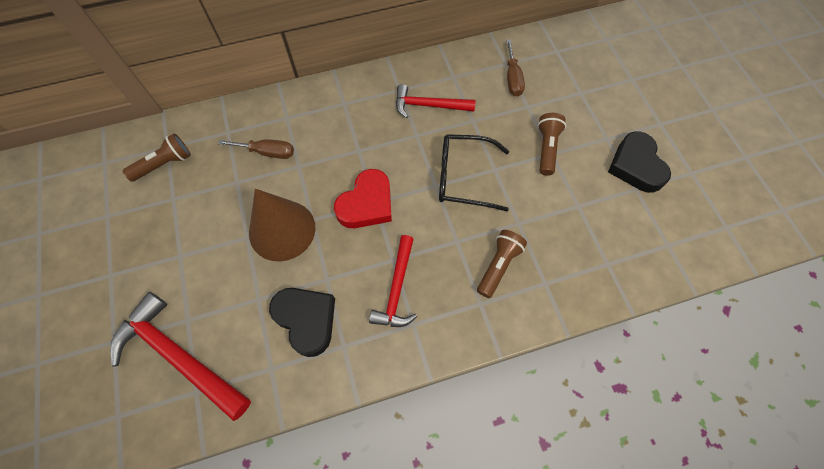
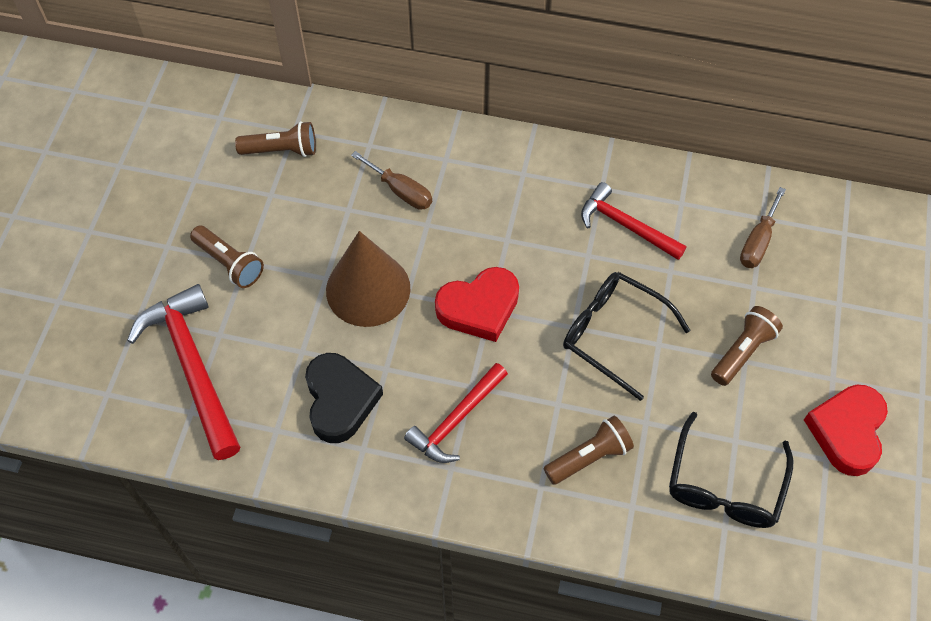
camera: 30 degrees right, 5 degrees down
black heart [608,131,671,193] -> red heart [804,385,888,476]
none -> brown flashlight [190,226,264,288]
none -> black glasses [669,412,793,528]

